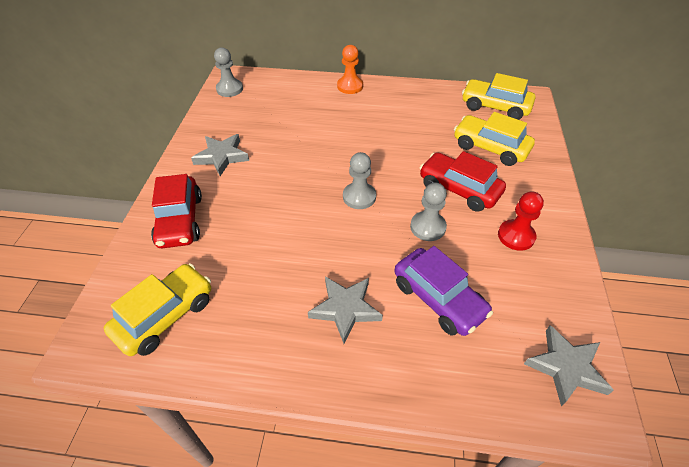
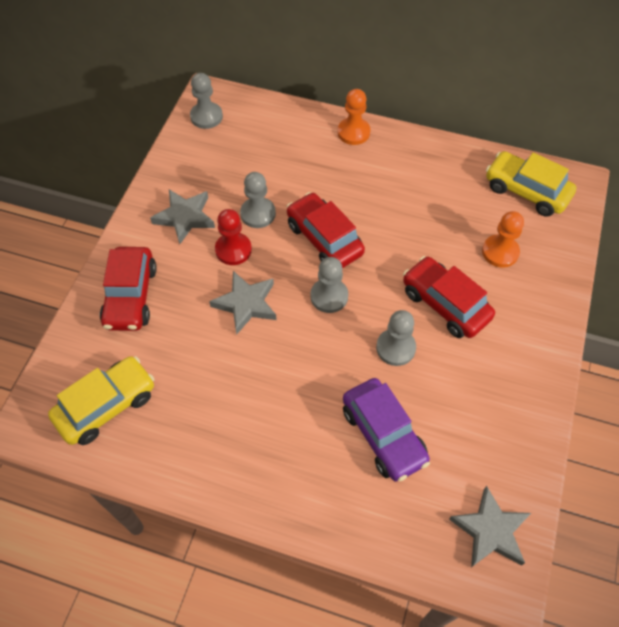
camera: 10 degrees right, 10 degrees up
grey star [308,276,383,343] -> grey star moved to [209,271,277,334]
yellow car [454,112,535,166] -> orange pawn [482,211,524,268]
red pawn [498,191,544,251] -> red pawn moved to [215,209,252,265]
none -> grey pawn [240,172,276,228]
none -> red car [286,192,365,268]

